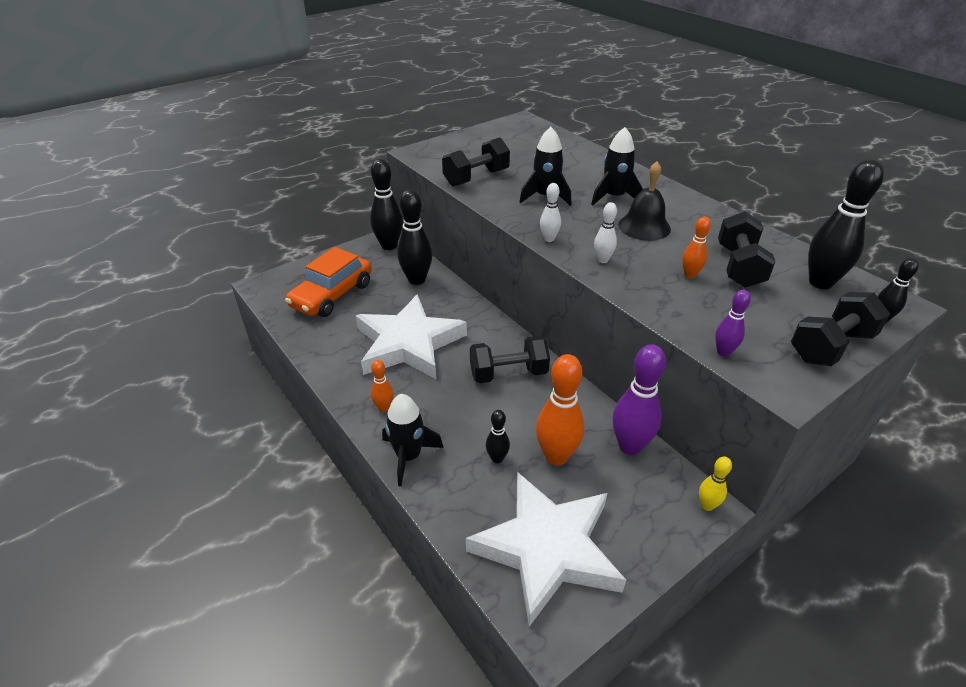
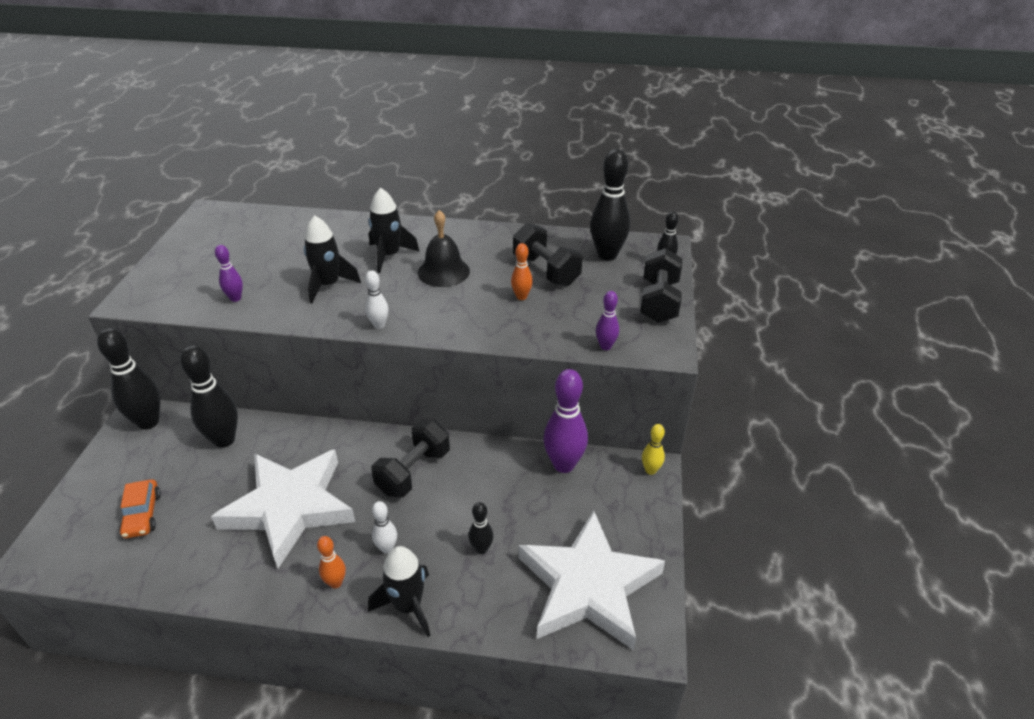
camera: 45 degrees left, 0 degrees up
orange car [285,247,372,317] -> orange car [119,479,161,538], size x0.55
black dumbbell [442,137,510,186] -> purple bowling pin [215,245,243,302]
orange bowling pin [536,354,584,466] -> none
white bowling pin [594,202,617,263] -> white bowling pin moved to [372,501,397,553]

